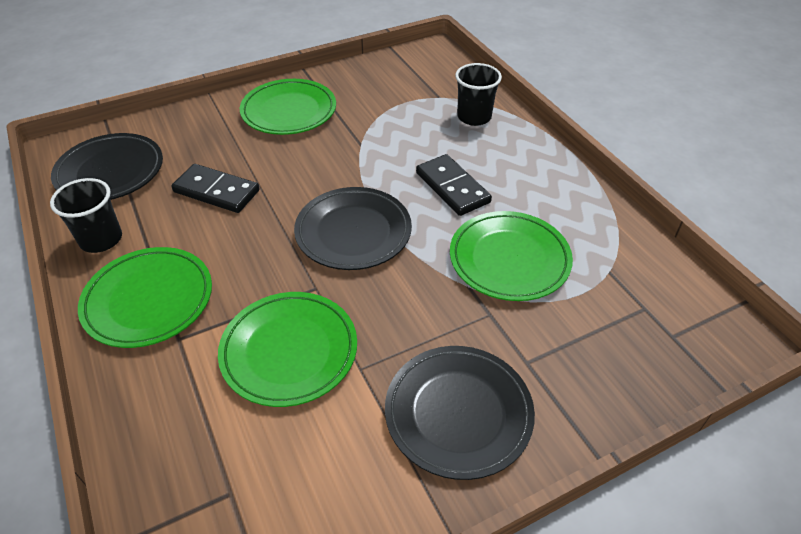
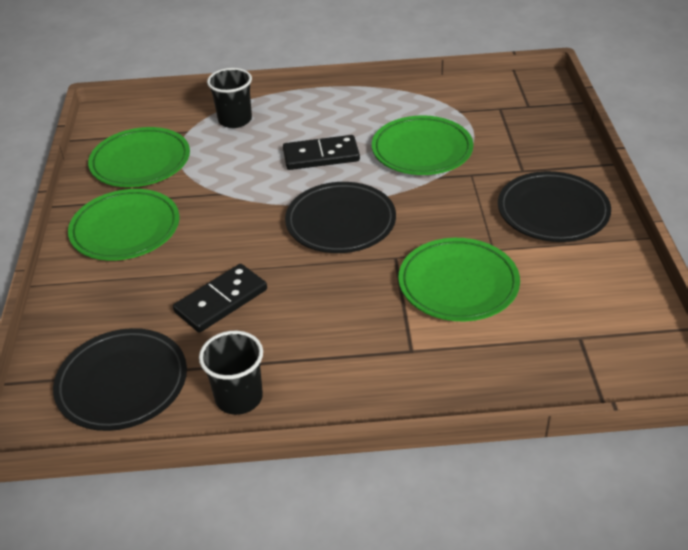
camera: 65 degrees left, 5 degrees down
green plate [78,247,212,348] -> green plate moved to [88,127,190,187]

